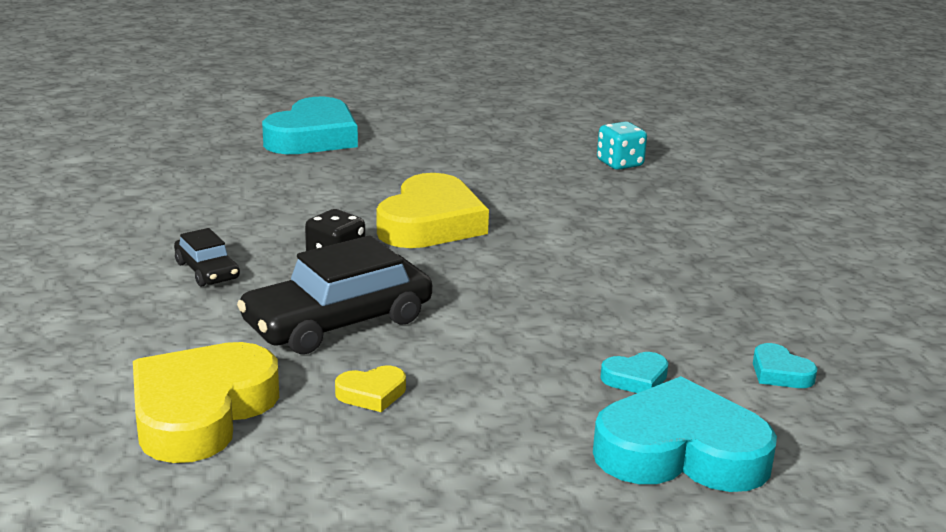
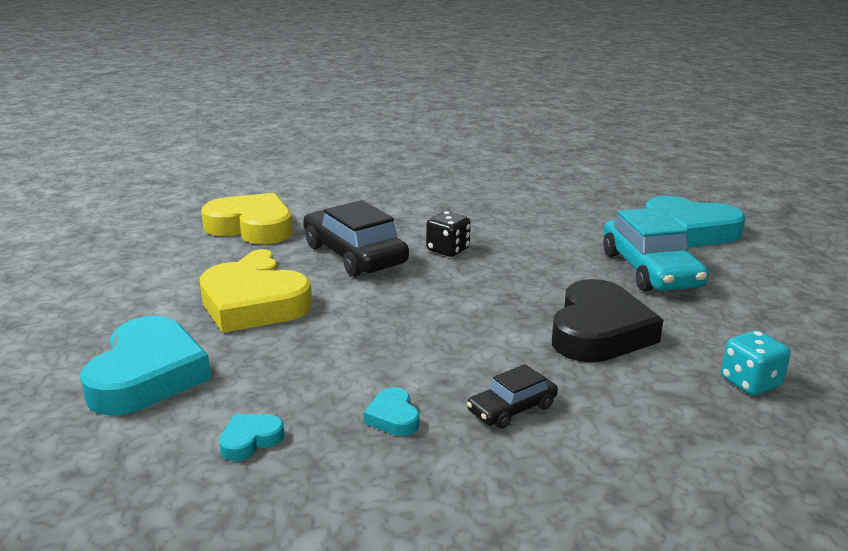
camera: 90 degrees right, 0 degrees up
black car [174,228,240,287] -> black car moved to [467,364,558,429]
yellow heart [377,173,489,248] -> yellow heart moved to [200,262,312,333]
turquoise heart [600,352,669,393] -> turquoise heart moved to [364,387,420,436]
none -> black heart [552,279,663,363]
none -> turquoise car [603,208,709,292]

